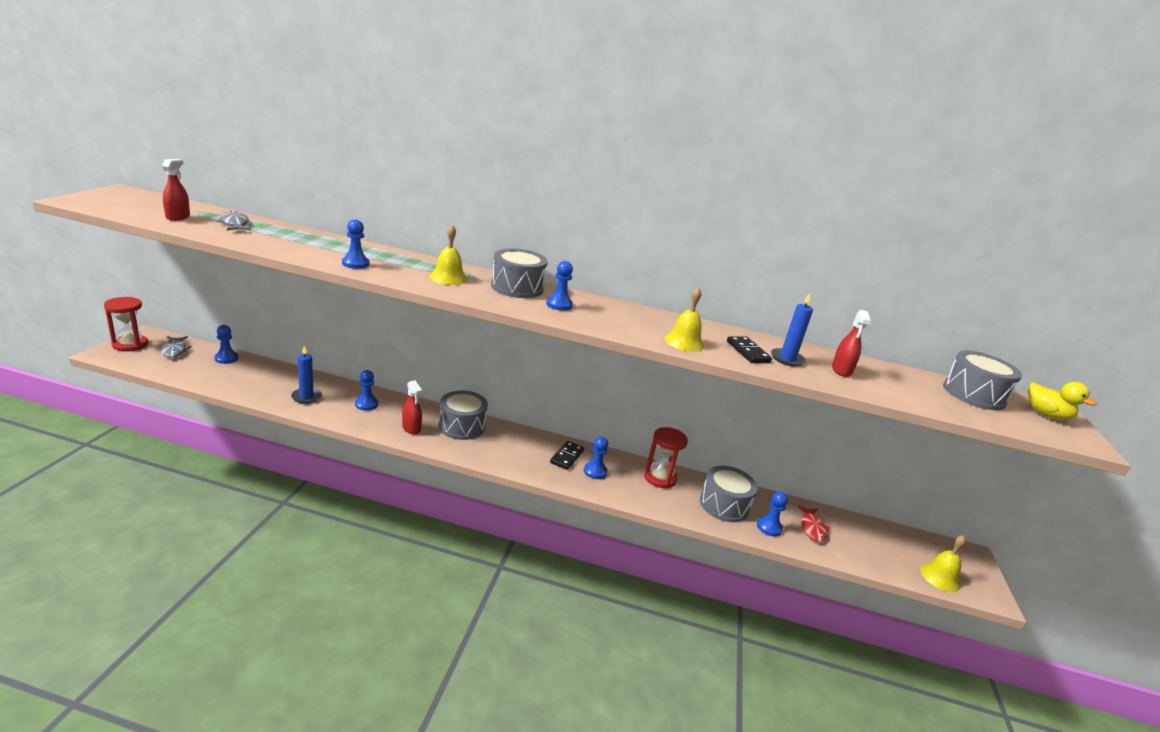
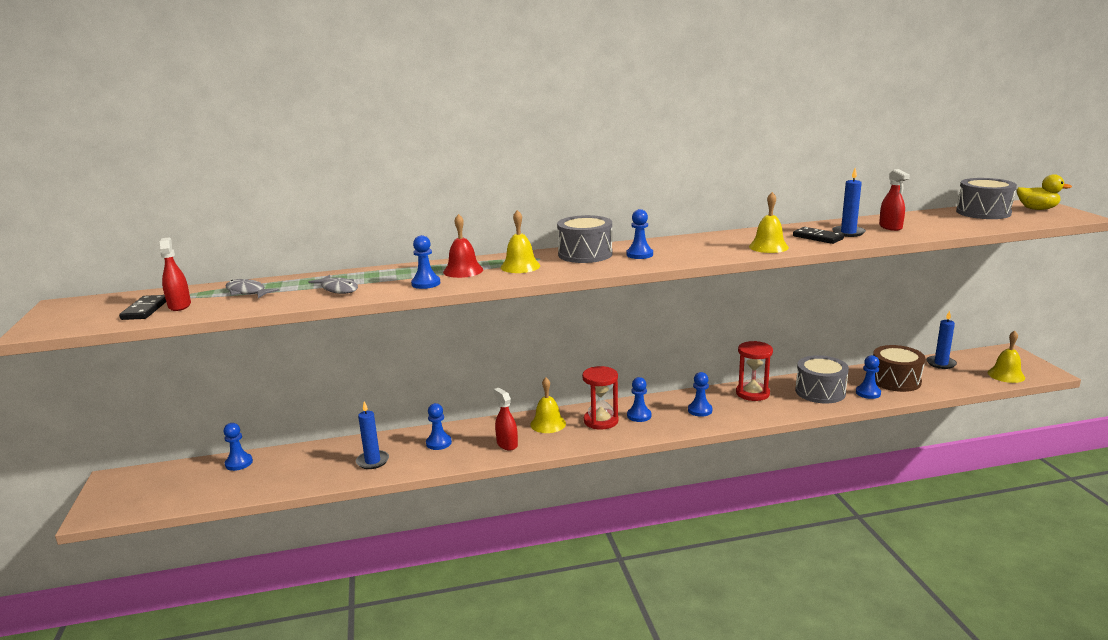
camera: 20 degrees left, 5 degrees down
red hourglass [104,297,148,352] -> red hourglass moved to [582,366,619,430]
grey fish [161,336,192,358] -> grey fish moved to [308,275,358,294]
red spray bottle [402,380,422,435] -> red spray bottle turned 150 degrees counterclockwise [493,388,518,451]
grey drum [438,390,488,440] -> yellow bell [530,378,566,433]
black domino [550,441,584,470] -> black domino moved to [119,295,166,320]
red fish [797,505,830,542] -> brown drum [873,345,925,392]
none -> red bell [443,214,483,278]
none -> blue pawn [627,377,651,422]
none -> blue candle [927,310,957,369]

